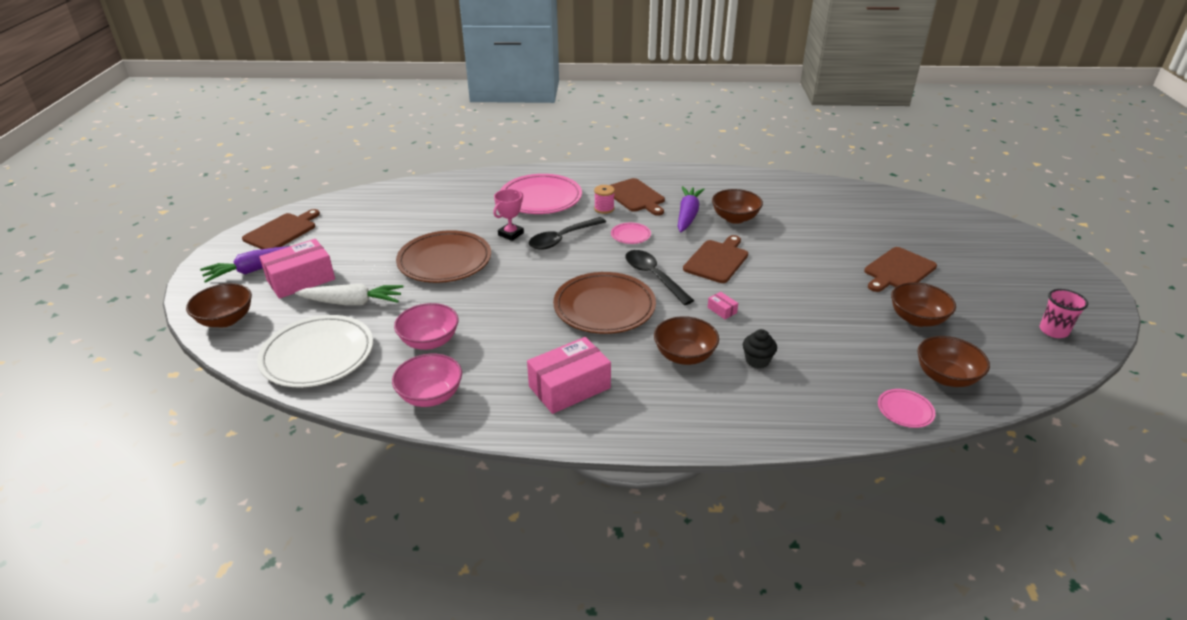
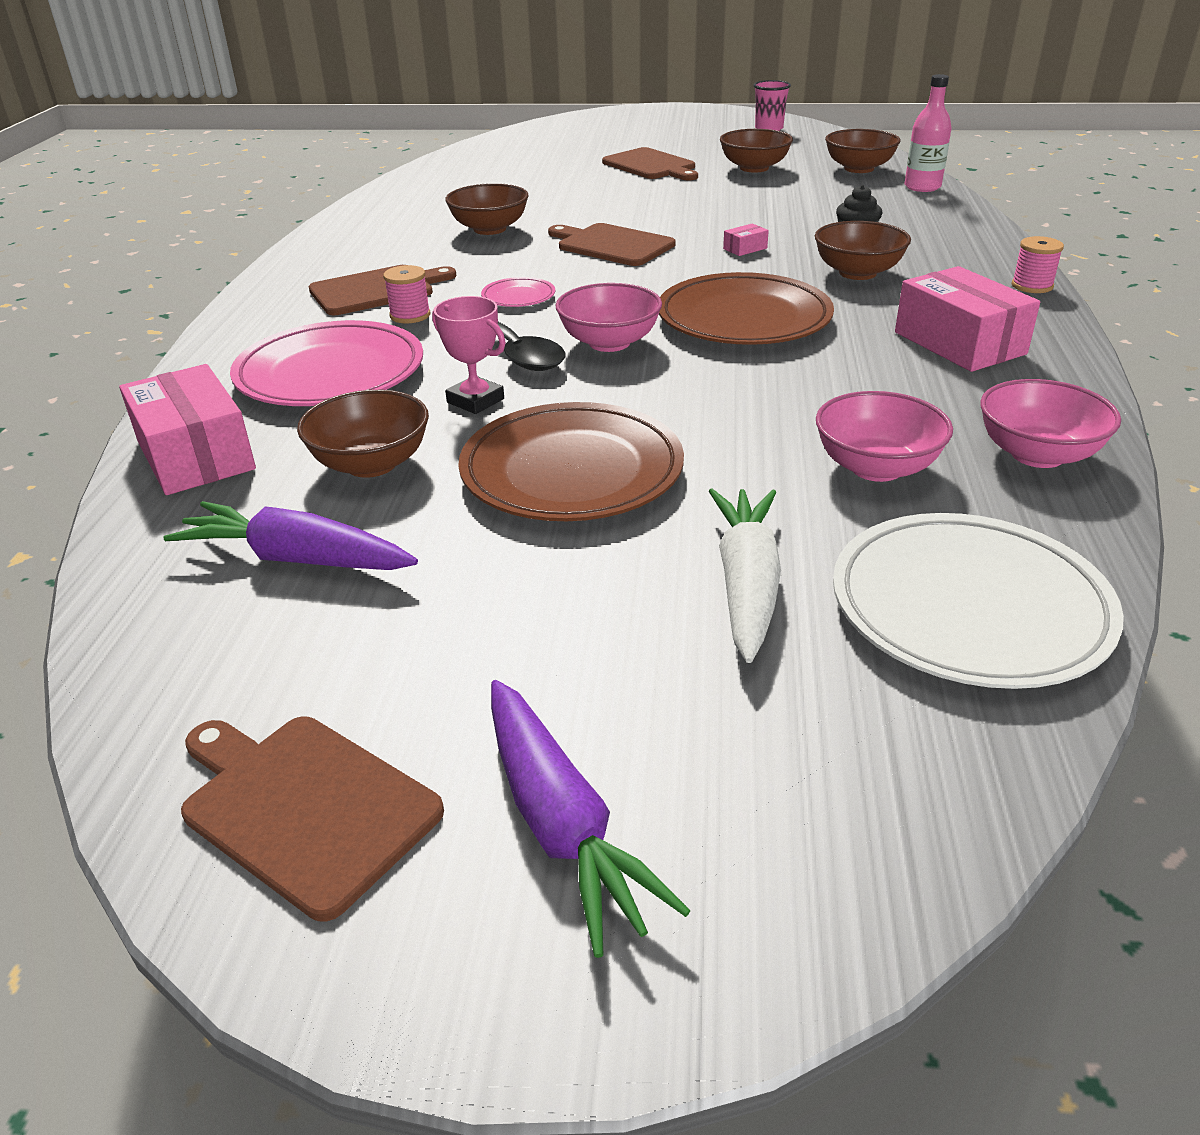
camera: 85 degrees left, 0 degrees up
brown bowl [186,283,252,327] -> brown bowl moved to [297,390,429,478]
pink box [259,239,335,299] -> pink box moved to [119,364,256,495]
black spoon [625,250,694,305] -> none
purple carrot [678,186,705,232] -> purple carrot moved to [163,501,418,570]
pink plate [878,389,935,428] -> pink bottle [905,74,952,192]
none -> pink bowl [556,283,662,352]
none -> pink spool [1012,236,1064,293]

